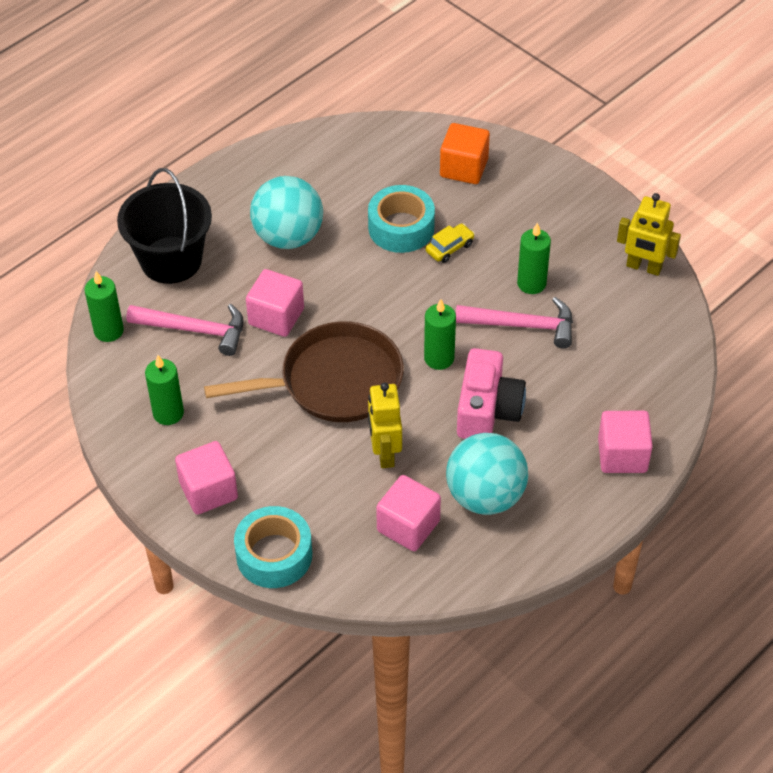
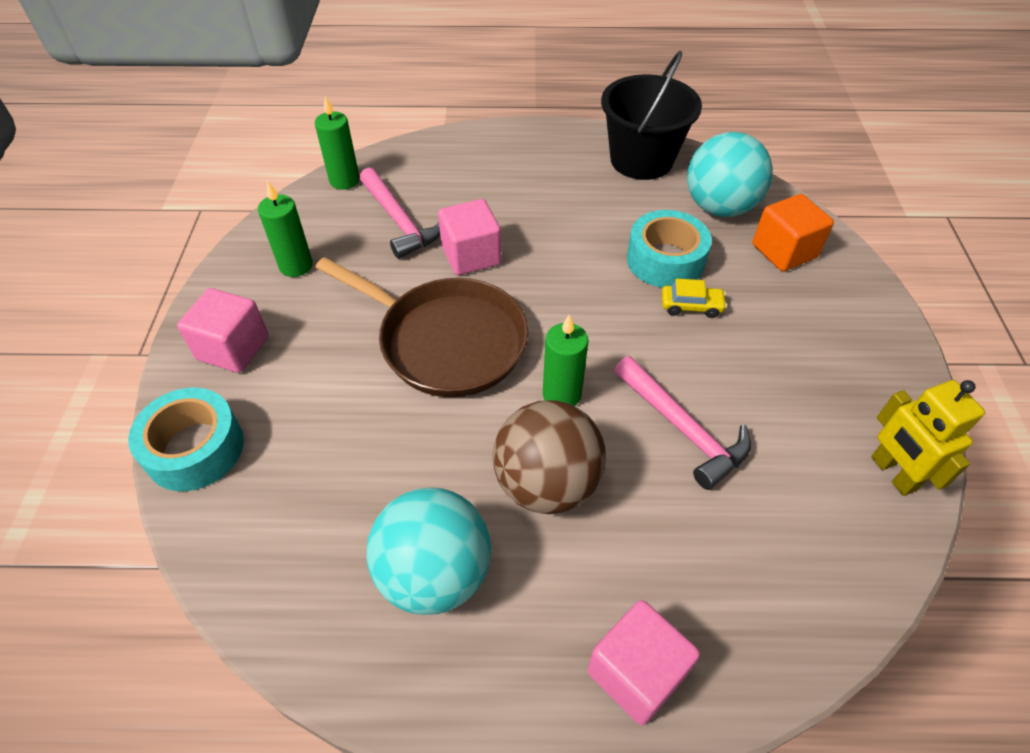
camera: 45 degrees right, 0 degrees up
black bucket [117,168,212,284] -> black bucket moved to [601,51,702,180]
turquoise ball [250,176,323,249] -> turquoise ball moved to [687,132,773,217]
yellow robot [368,382,402,468] -> none
pink cube [376,475,441,551] -> none
pink camera [457,348,526,439] -> brown ball [493,400,606,514]
green candle [517,223,551,294] -> none

